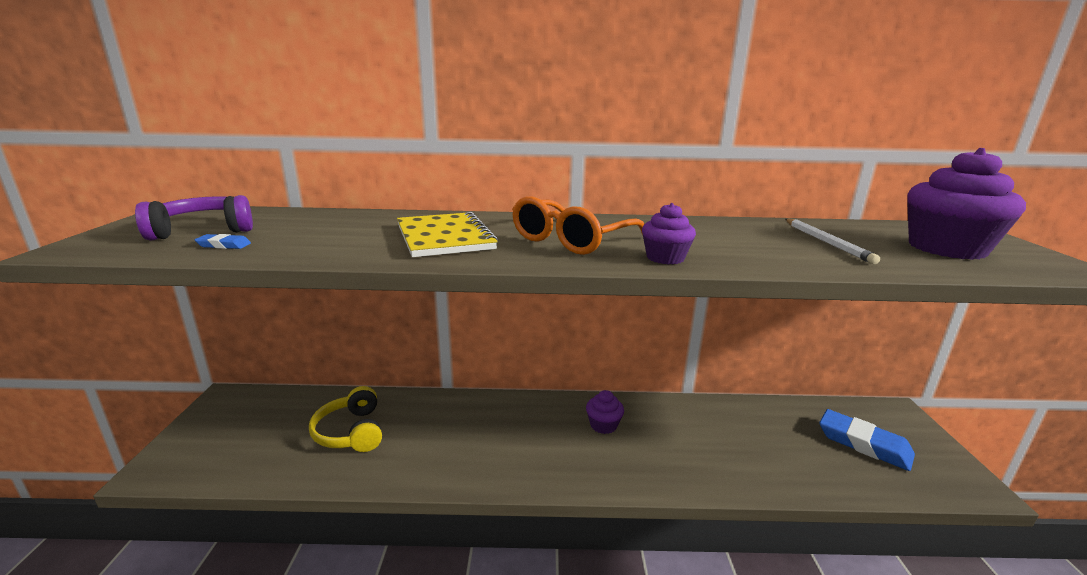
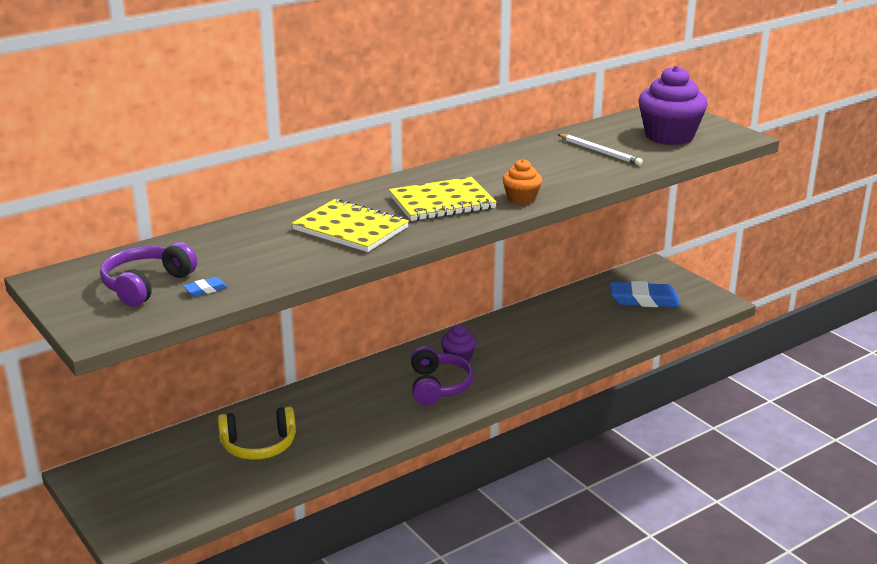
camera: 35 degrees left, 5 degrees up
yellow headphones [309,386,382,452] -> yellow headphones turned 45 degrees counterclockwise [218,406,296,460]
orange glasses [512,196,644,255] -> yellow notebook [389,177,497,221]
purple cupcake [642,203,696,265] -> orange cupcake [502,159,542,205]
none -> purple headphones [411,346,474,405]

